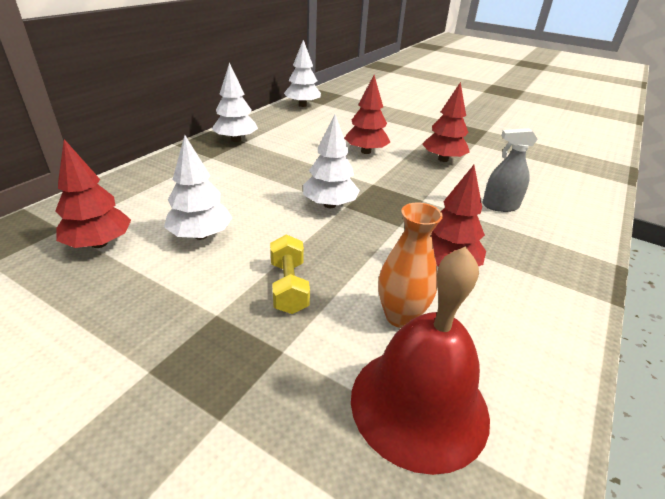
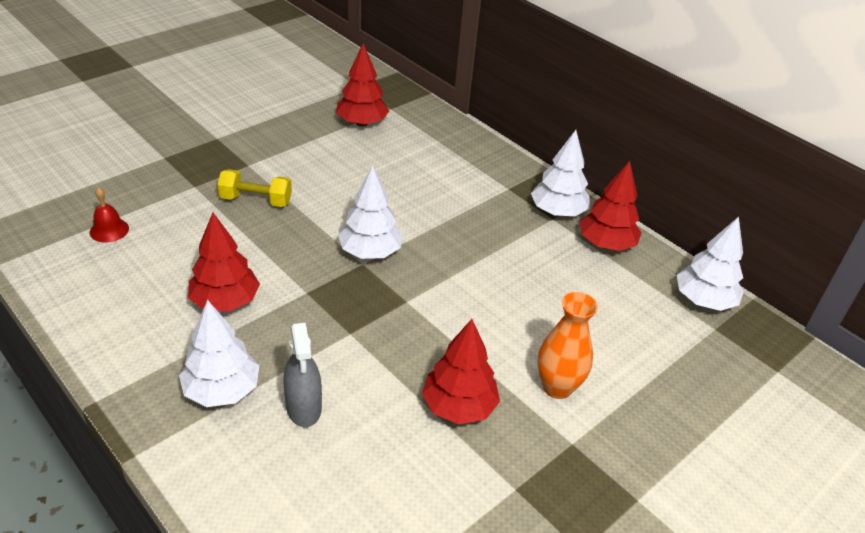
camera: 105 degrees right, 5 degrees up
white tree [164,135,232,240] -> white tree moved to [179,300,260,407]
red tree [344,75,391,154] -> red tree moved to [580,161,642,251]
red bell [351,246,490,475] -> red bell [90,187,129,243], size x0.40
orange vase [378,203,443,328] -> orange vase moved to [537,292,598,399]
grey spray bottle [482,128,538,212] -> grey spray bottle turned 150 degrees clockwise [283,322,322,427]

